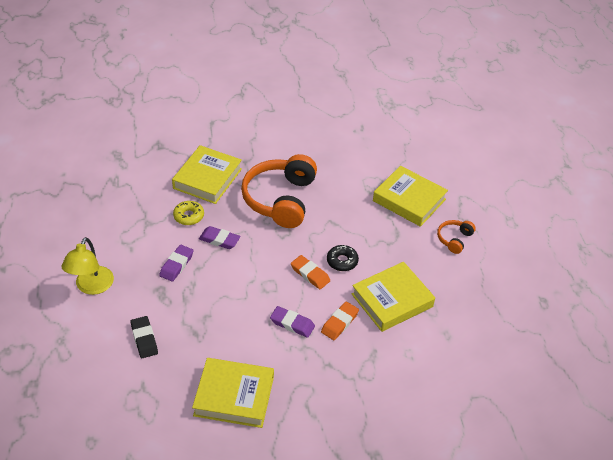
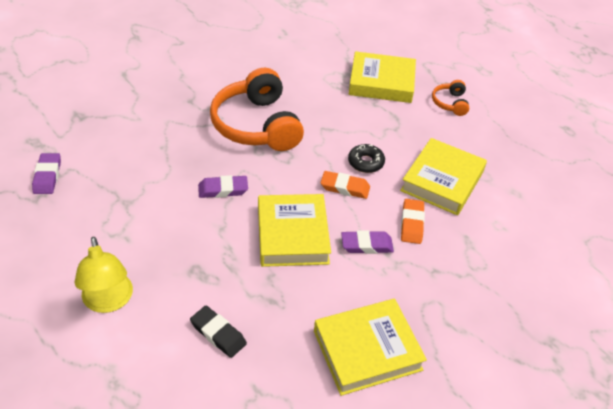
camera: 30 degrees left, 0 degrees up
purple eraser [159,245,194,282] -> purple eraser moved to [32,153,61,194]
yellow book [172,145,242,204] -> yellow book moved to [258,194,331,267]
yellow donut [173,201,204,225] -> none

